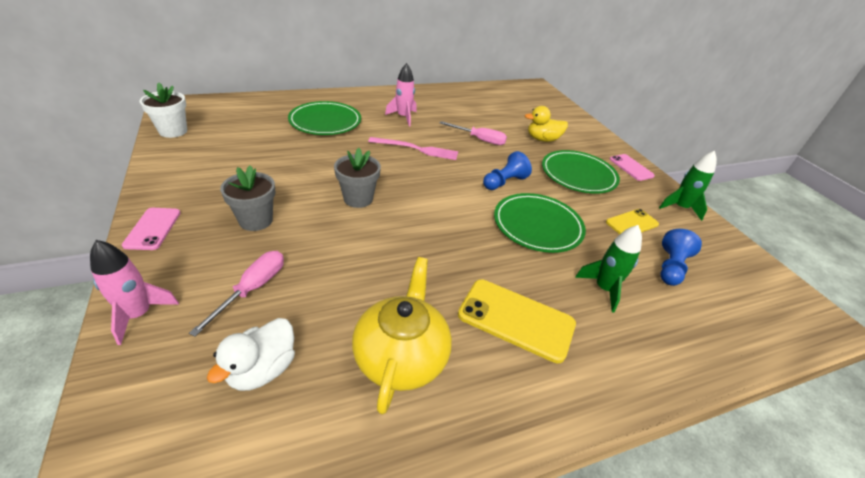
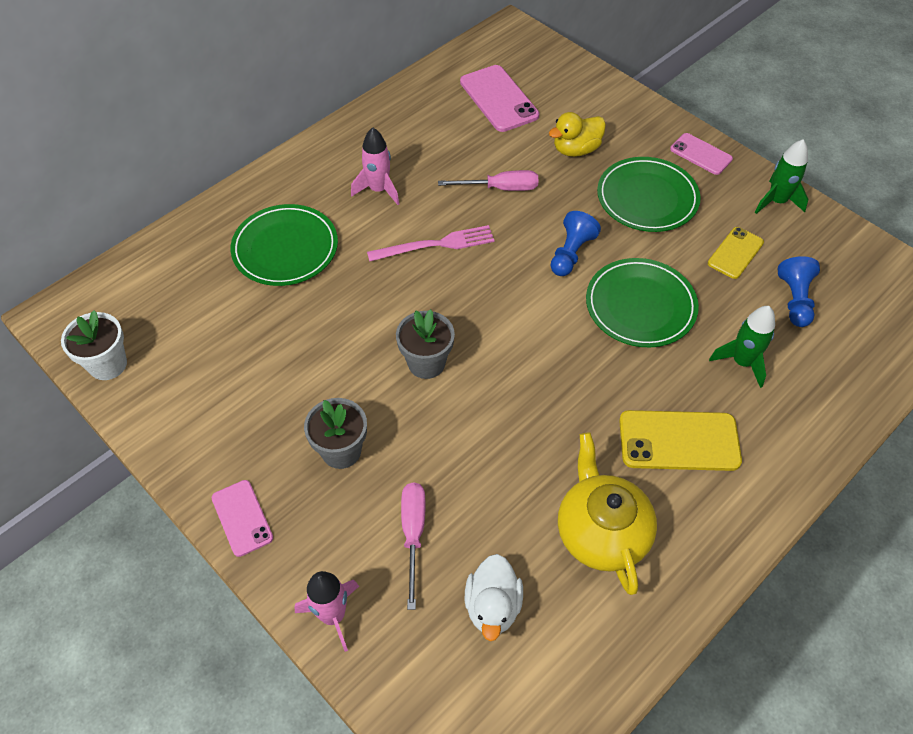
camera: 20 degrees left, 15 degrees up
none -> pink phone [460,65,539,132]

